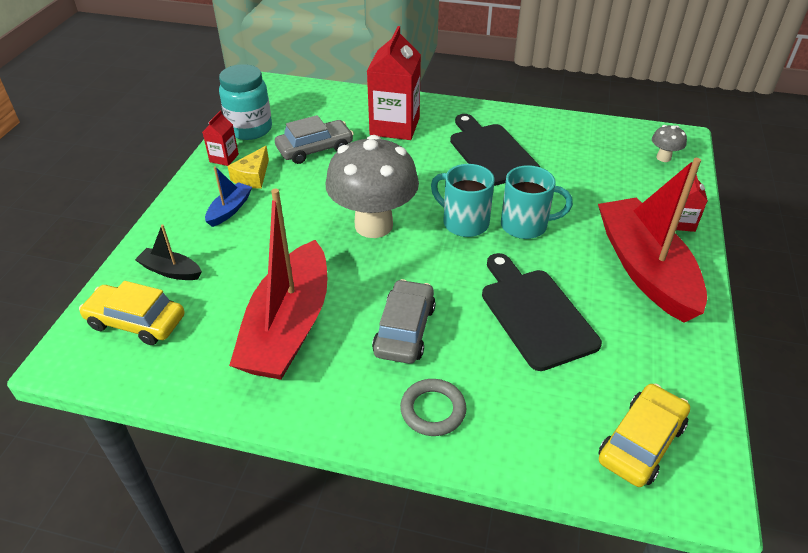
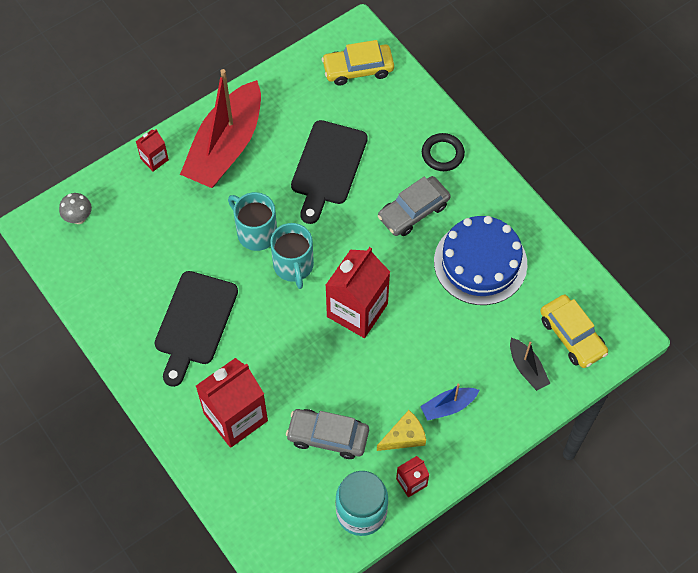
camera: 140 degrees left, 20 degrees up
red boat [229,188,328,380] -> blue cake [434,216,527,305]
grey mushroom [326,135,419,238] -> red carton [325,247,390,338]
grey ring [400,379,467,436] -> black ring [422,133,465,171]

